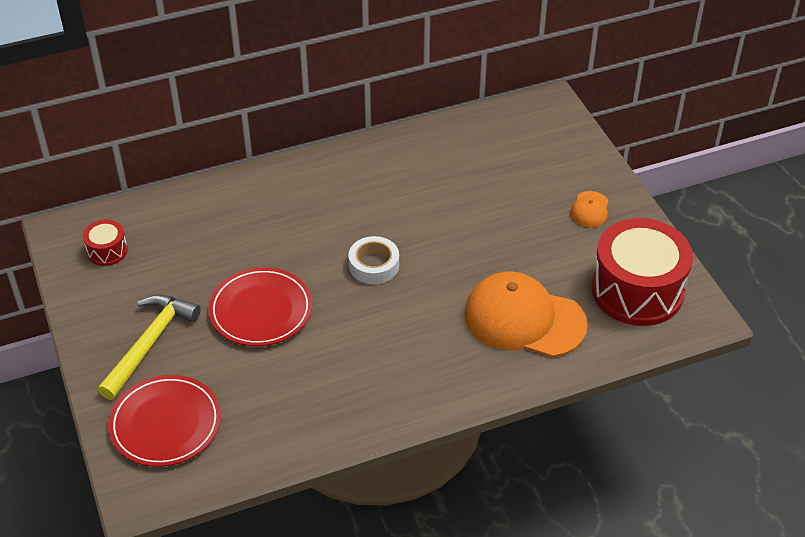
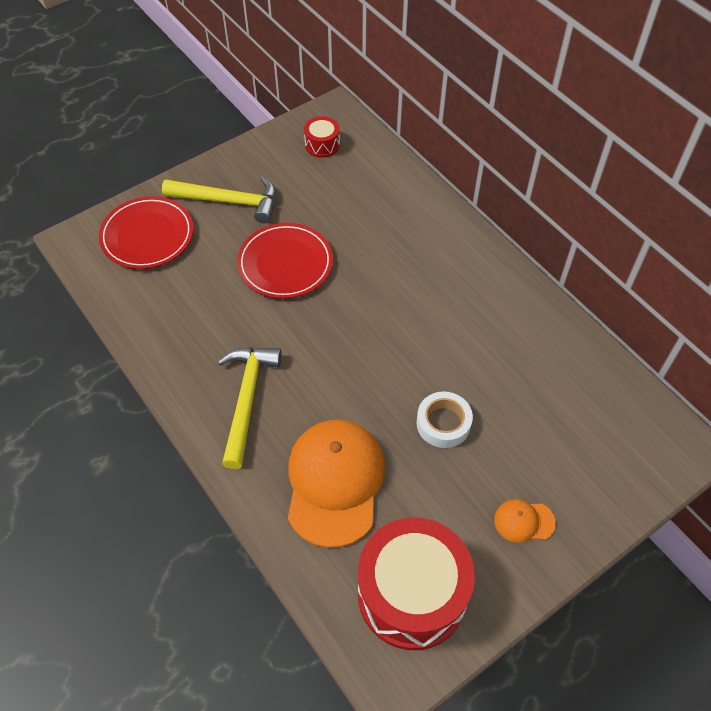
camera: 75 degrees right, 10 degrees up
white tape [349,236,399,284] -> white tape moved to [417,391,473,448]
none -> yellow hammer [217,347,281,469]

